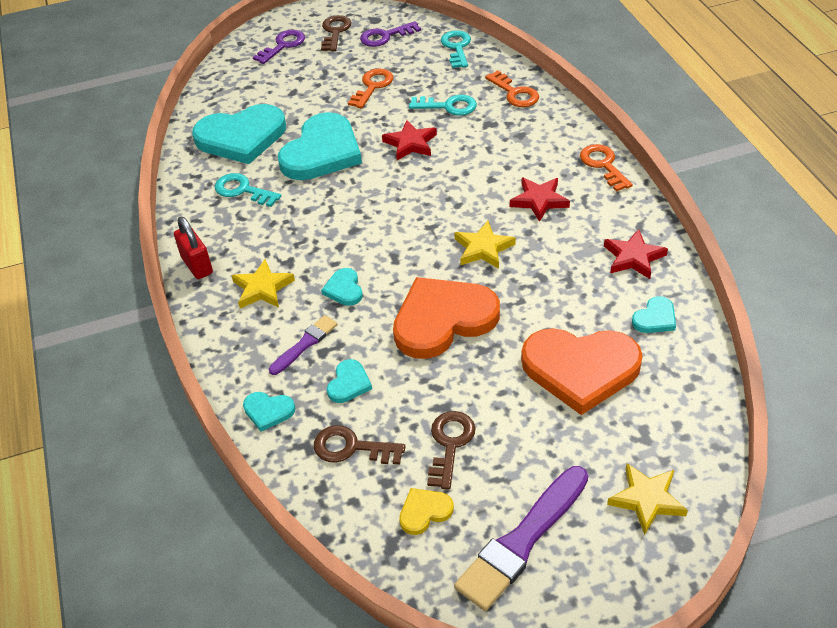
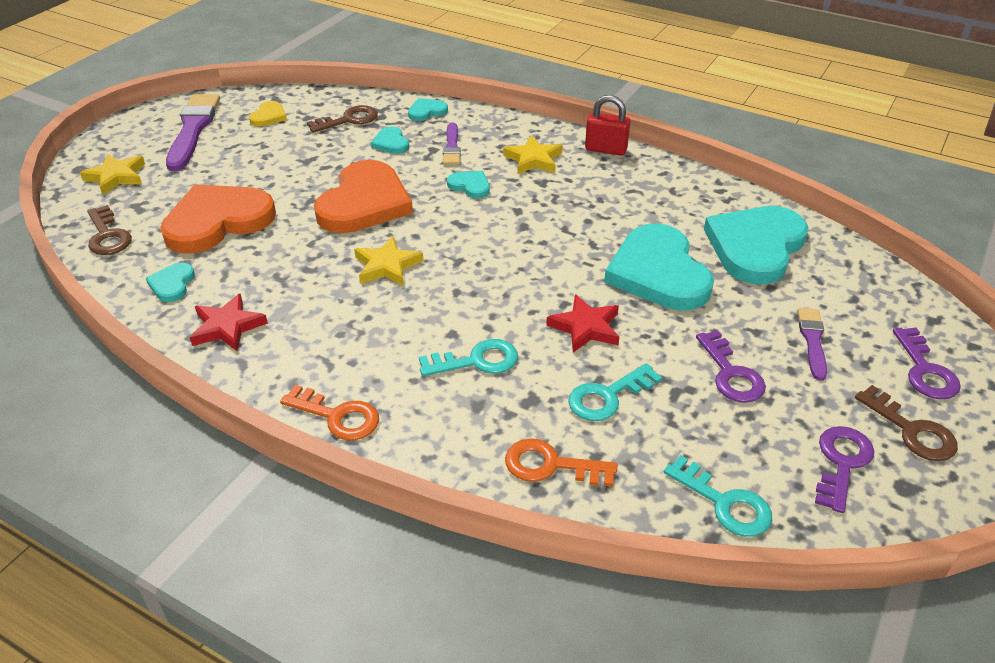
camera: 135 degrees right, 5 degrees down
turquoise key [215,173,281,207] -> turquoise key moved to [419,339,518,376]
orange key [348,69,393,109] -> purple key [696,330,766,403]
brown key [427,411,476,490] -> brown key moved to [87,205,132,255]
red star [510,178,570,222] -> none
none -> purple brush [798,308,827,381]

